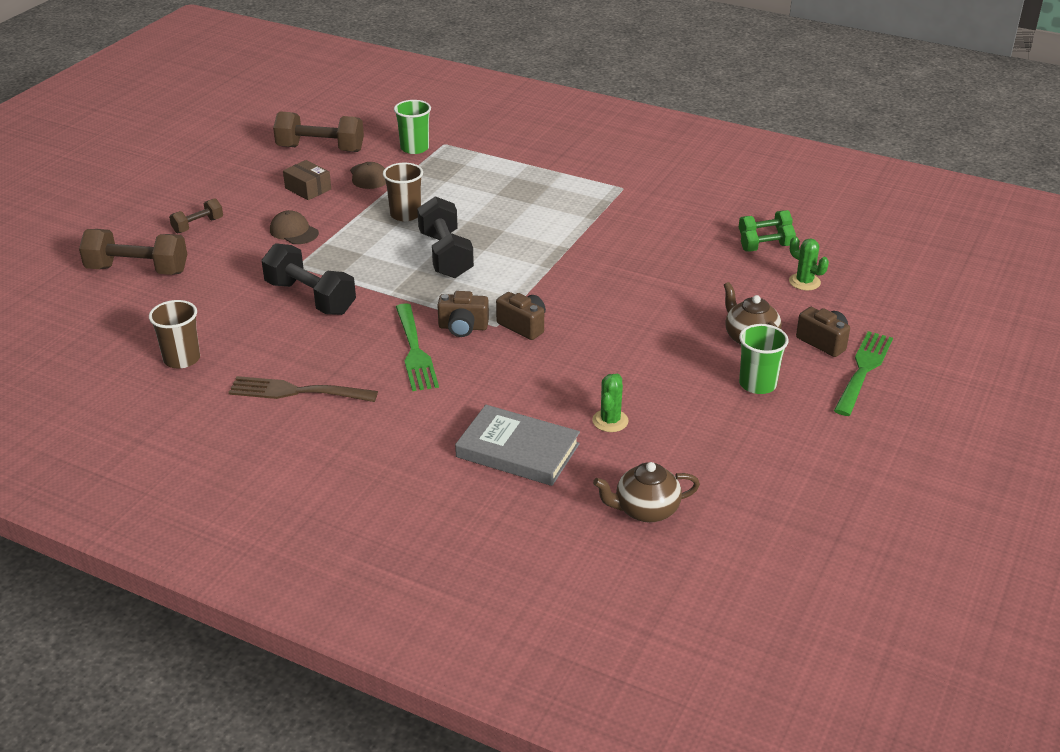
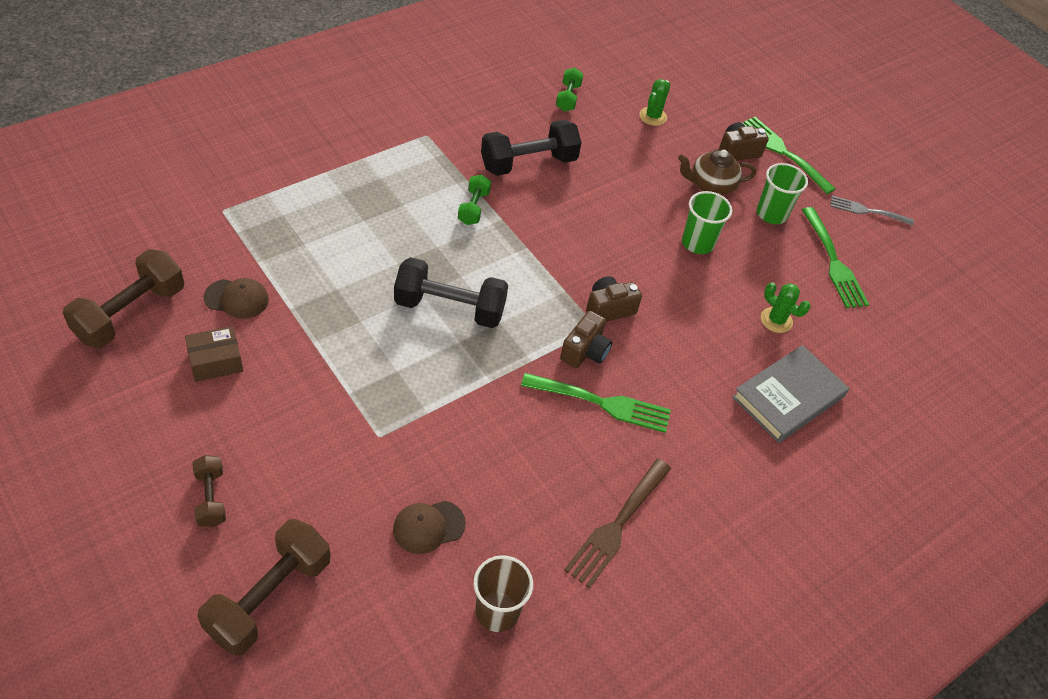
camera: 70 degrees left, 15 degrees up
black dumbbell [261,243,356,315] -> black dumbbell moved to [481,120,582,176]
brown cap [270,210,319,244] -> brown cap moved to [393,501,466,554]
brown cup [383,163,423,221] -> none
green cup [394,100,431,154] -> green cup moved to [682,191,733,254]
brown teapot [593,462,700,522] -> none
green dumbbell [741,225,796,252] -> green dumbbell moved to [458,175,491,225]
green cactus [789,236,829,291] -> green cactus turned 45 degrees counterclockwise [639,79,670,126]
none -> green fork [802,207,869,308]
none -> grey fork [830,196,914,226]

